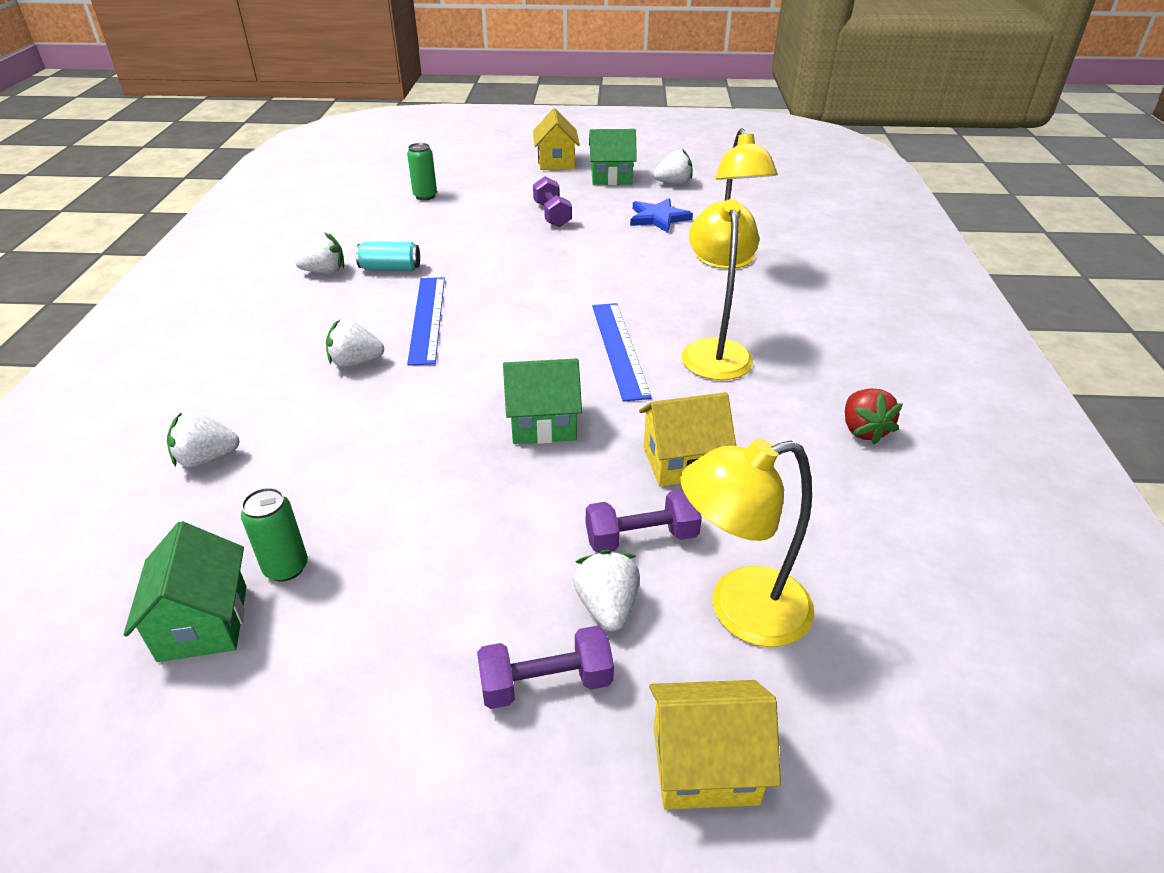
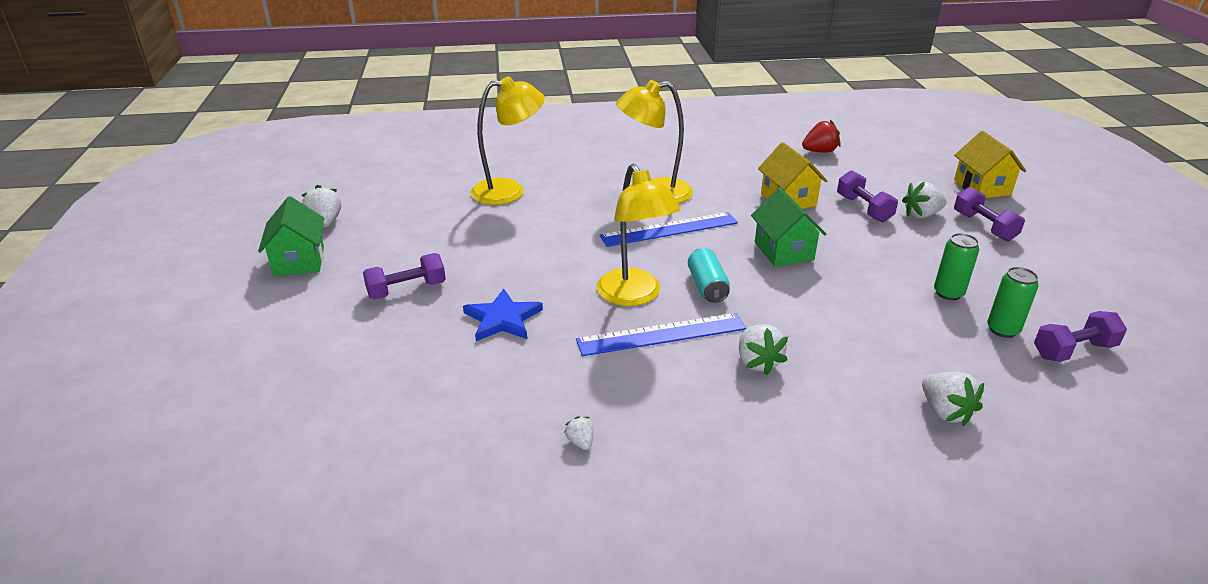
camera: 100 degrees left, 5 degrees down
green house [123,521,247,662] -> purple dumbbell [1034,311,1127,362]
white strawberry [295,232,344,273] -> white strawberry [564,416,593,450], size x0.54
turquoise can [356,241,420,271] -> turquoise can moved to [688,248,730,303]
green can [407,143,437,200] -> green can moved to [934,233,979,300]
yellow house [533,108,580,170] -> none
blue star [630,198,693,233] -> blue star moved to [463,288,543,341]
yellow lamp [680,438,814,647] -> yellow lamp moved to [597,164,681,306]
red strawberry [845,389,903,445] -> red strawberry moved to [802,120,841,153]

